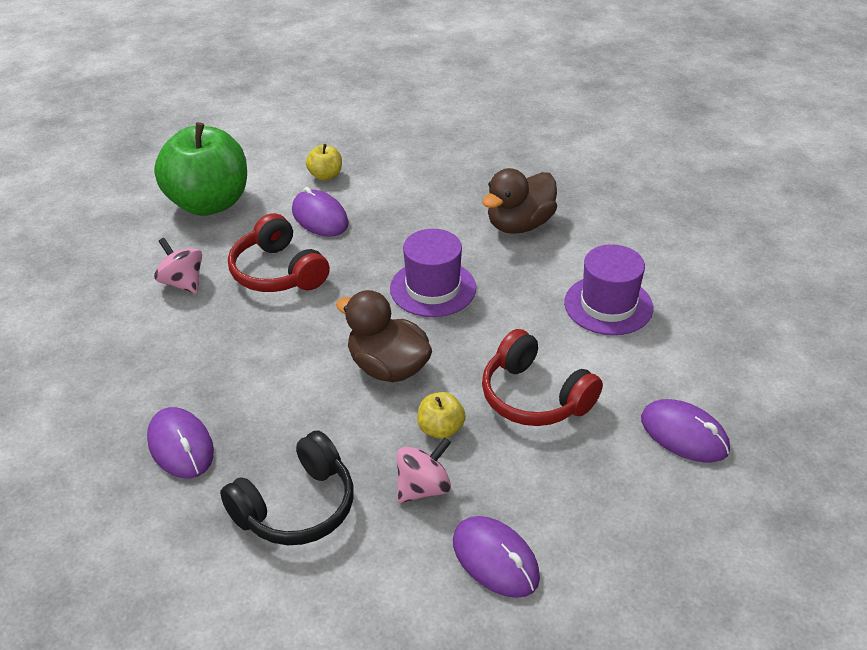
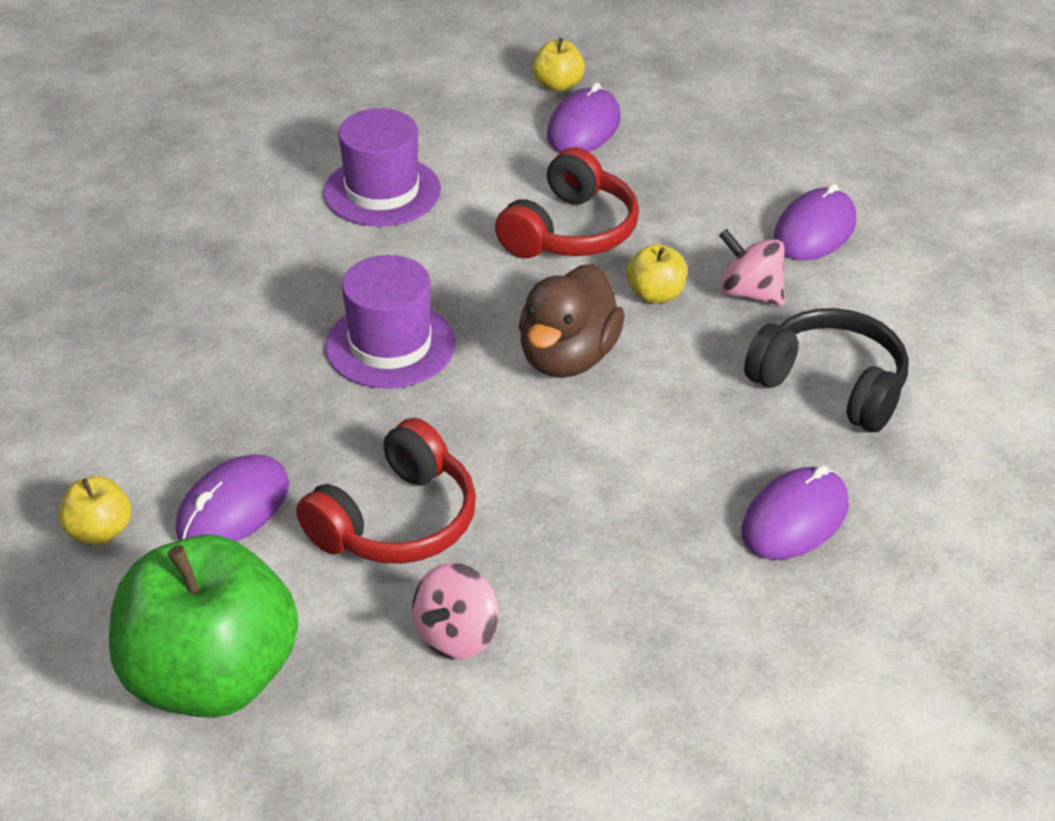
camera: 105 degrees left, 0 degrees up
brown duck [482,168,557,234] -> none
none -> yellow apple [532,38,585,92]

